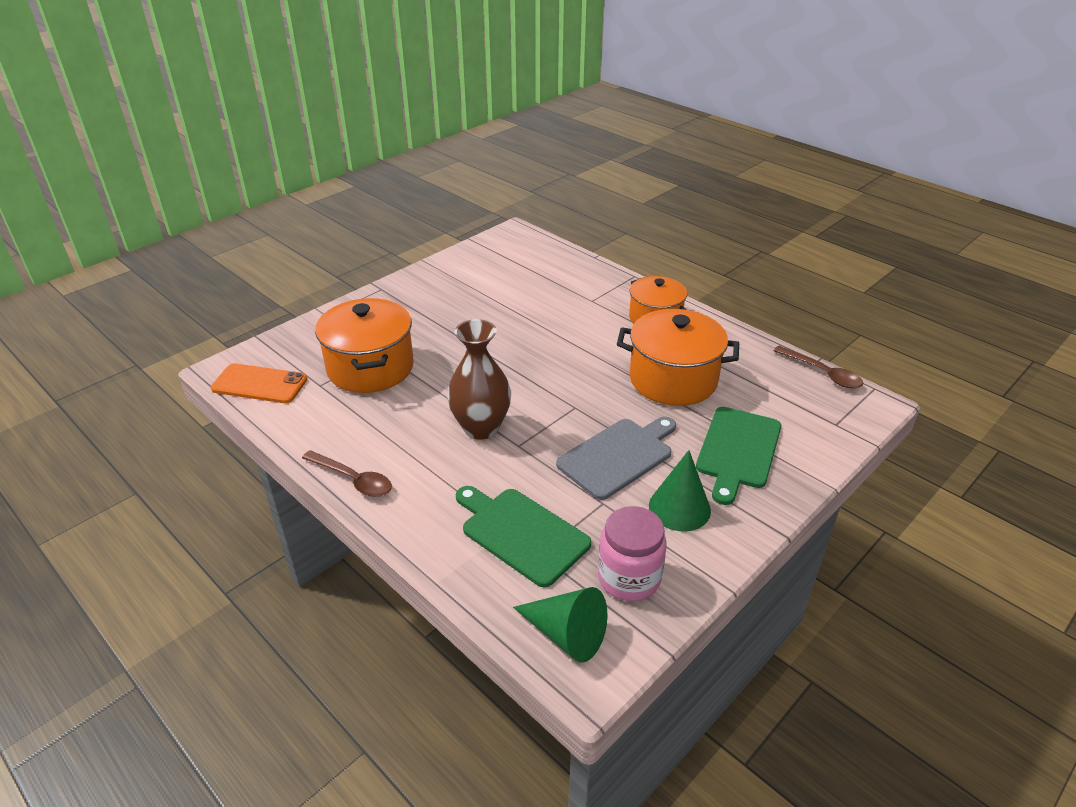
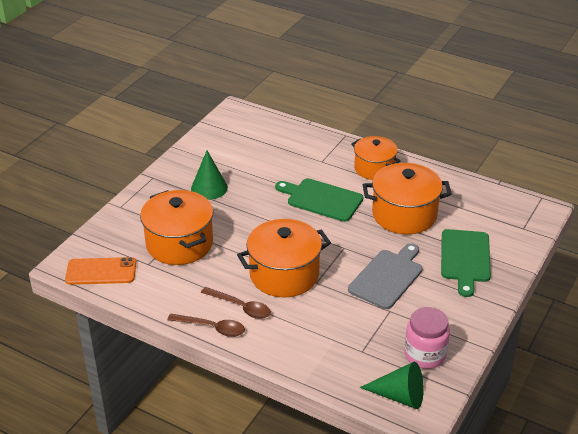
camera: 15 degrees left, 0 degrees up
brown vase [447,319,511,440] -> orange pot [237,219,331,297]
green cutting board [456,486,591,587] -> green cutting board moved to [275,178,363,222]
green cone [649,450,711,532] -> green cone moved to [191,150,228,200]
brown spoon [773,346,863,388] -> brown spoon moved to [201,287,271,319]

